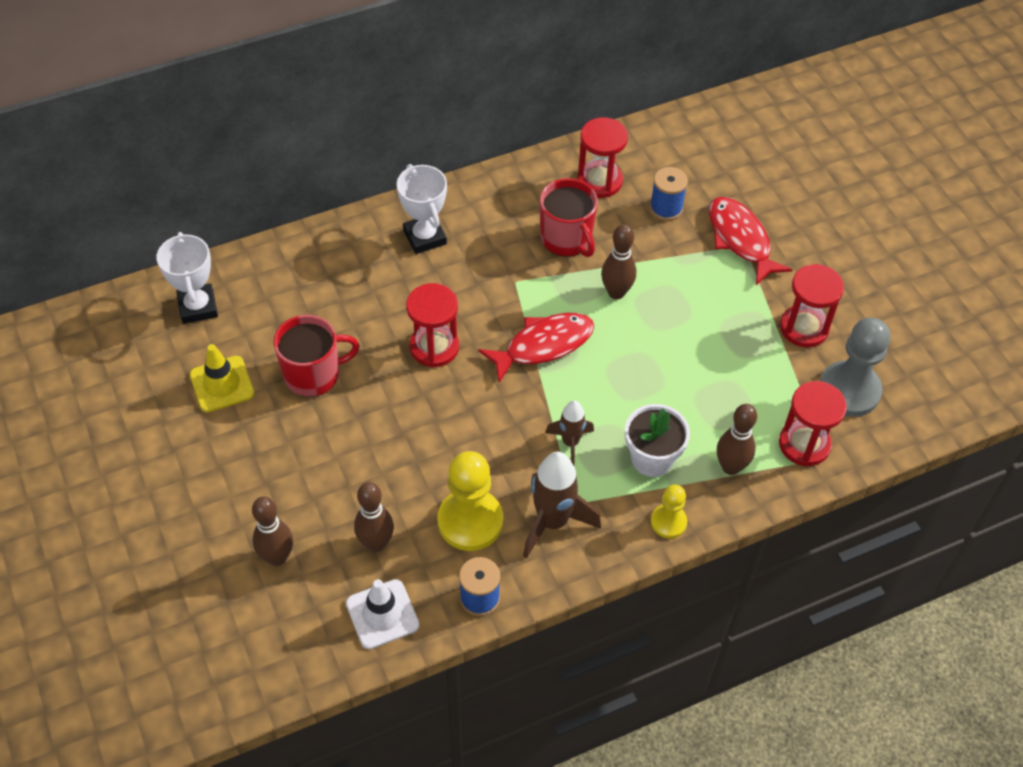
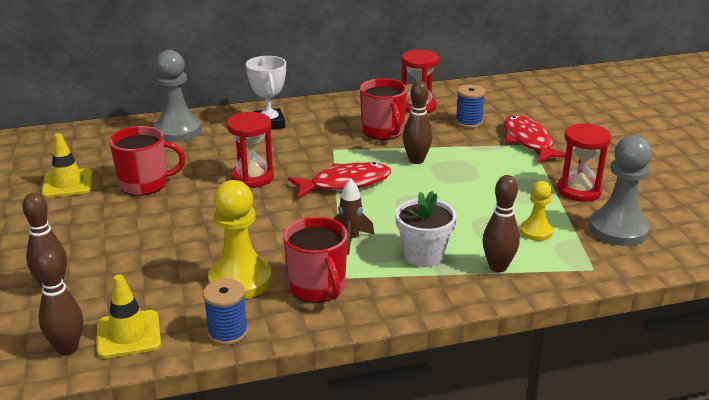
camera: 10 degrees right, 25 degrees down
white trophy [157,232,218,324] -> none
white traffic cone [346,579,419,649] -> yellow traffic cone [97,274,161,358]
brown bowling pin [354,482,394,552] -> brown bowling pin moved to [35,248,83,356]
brown rocket [523,452,601,558] -> red mug [283,217,348,303]
yellow pawn [651,484,687,539] -> yellow pawn moved to [520,181,553,241]
red hourglass [779,381,847,466] -> none
none -> grey pawn [153,50,202,142]

